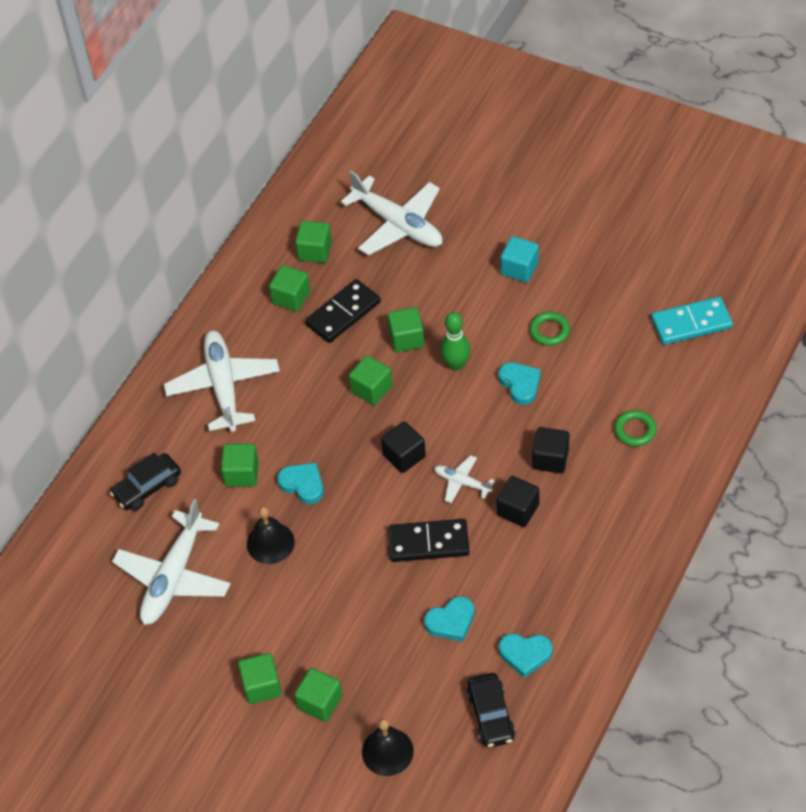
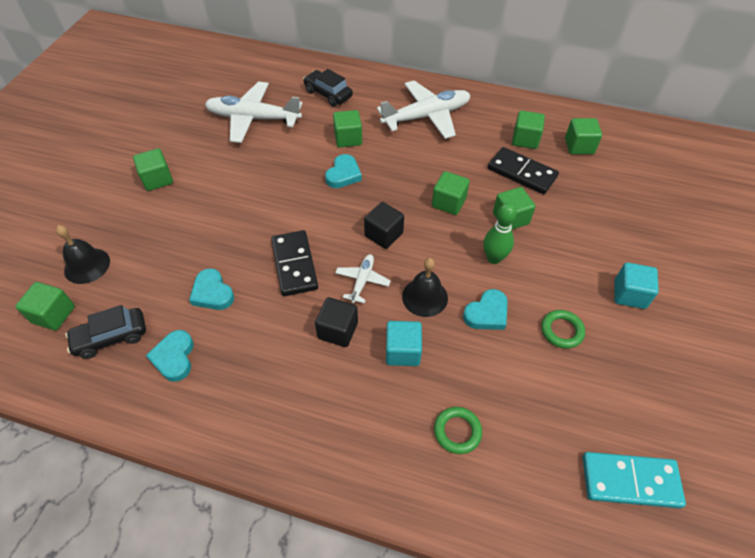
camera: 75 degrees right, 0 degrees up
black bell [247,506,295,564] -> black bell moved to [402,258,448,317]
green cube [294,668,342,722] -> green cube moved to [15,282,75,331]
white plane [341,171,443,256] -> none
black cube [532,427,569,473] -> turquoise cube [386,321,422,366]
turquoise domino [651,297,733,345] -> turquoise domino turned 60 degrees counterclockwise [583,452,686,508]

